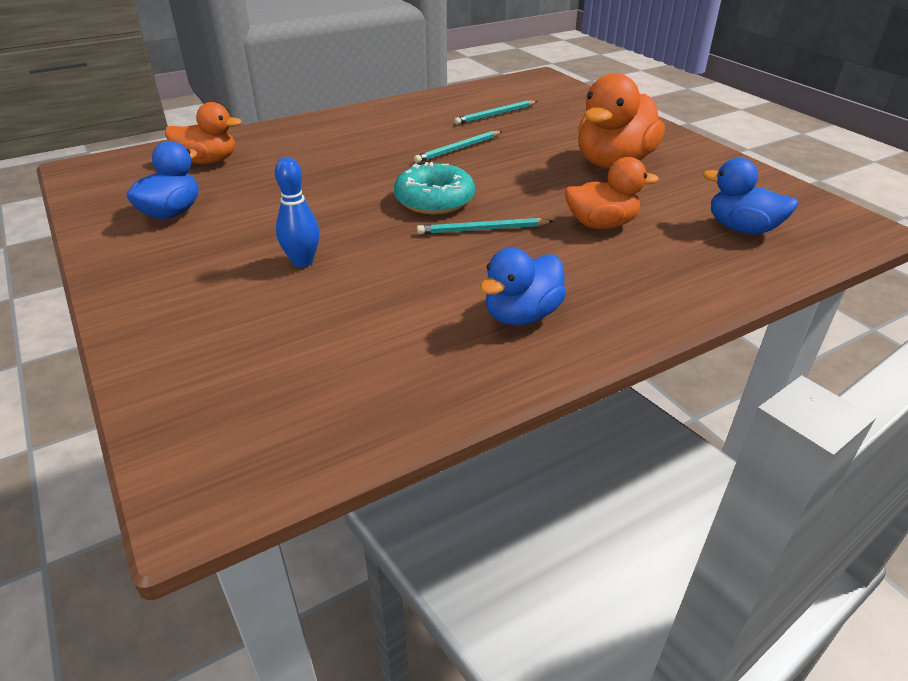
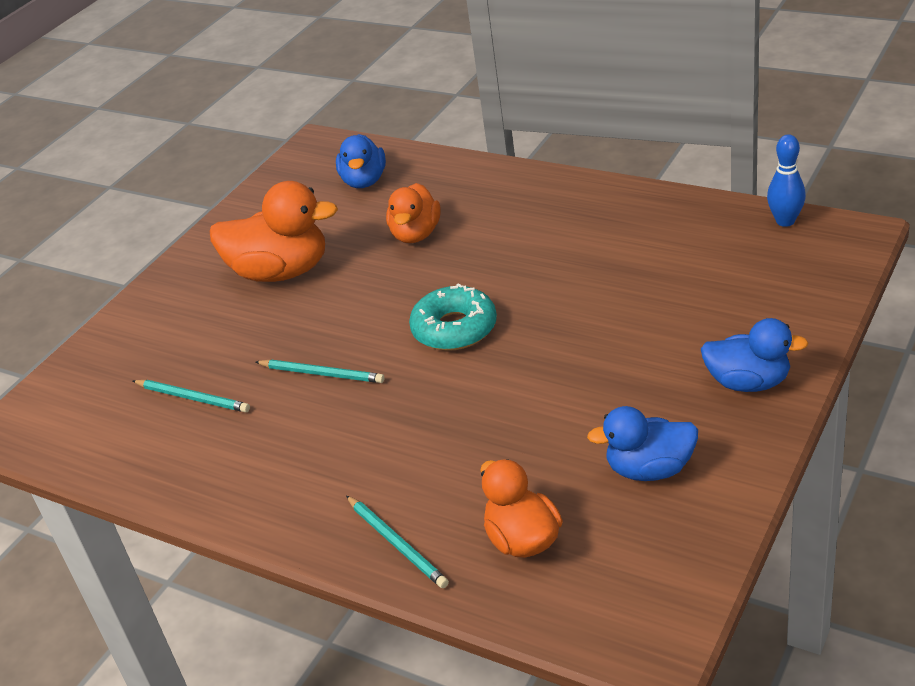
camera: 115 degrees left, 0 degrees up
blue bowling pin [275,157,319,267] -> blue bowling pin moved to [767,134,806,227]
turquoise pencil [417,218,553,234] -> turquoise pencil moved to [346,496,449,588]
blue duck [480,248,566,326] -> blue duck moved to [701,318,809,392]
orange duck [565,157,659,229] -> orange duck turned 135 degrees counterclockwise [386,183,441,243]

